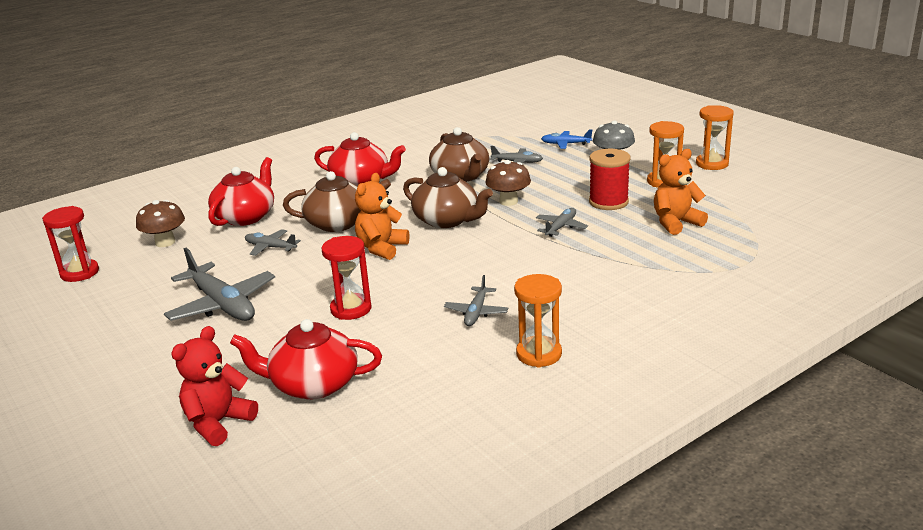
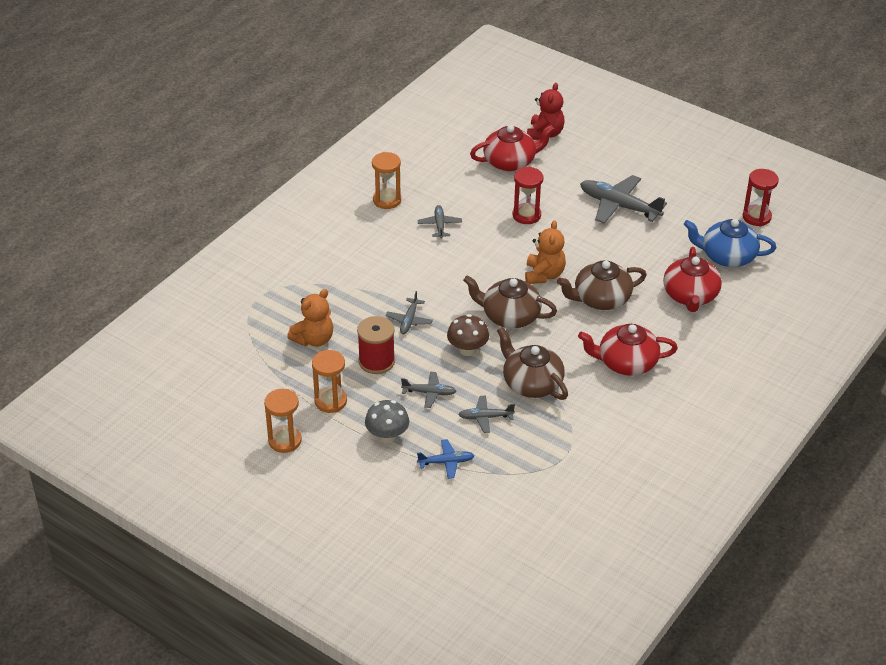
camera: 160 degrees right, 15 degrees up
brown mushroom [136,200,185,247] -> blue teapot [684,219,776,267]
grey plane [245,229,301,256] -> grey plane moved to [401,372,456,408]

